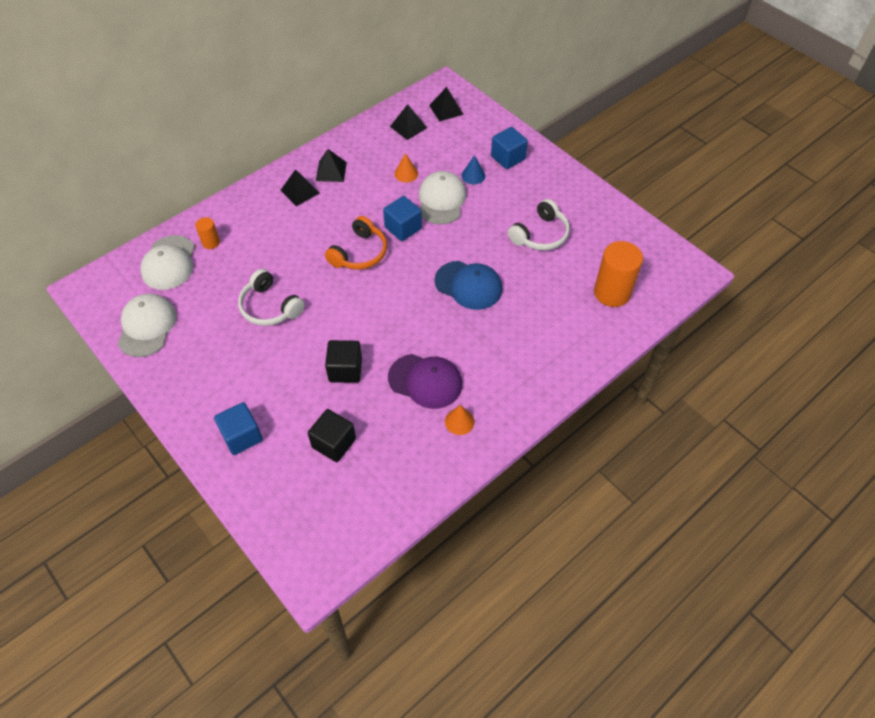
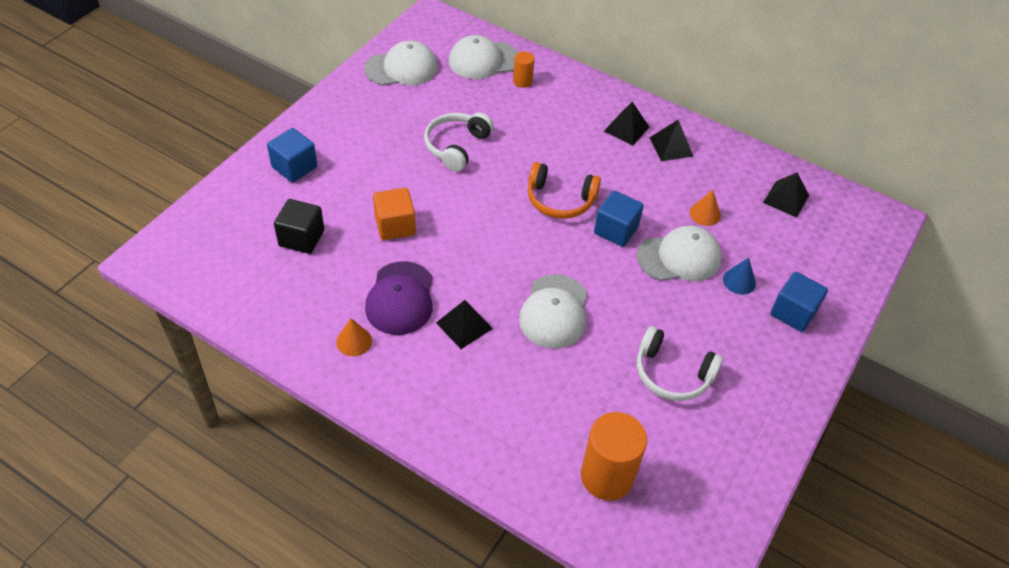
camera: 70 degrees right, 5 degrees down
black cube [325,340,362,383] -> orange cube [373,188,416,240]
black pyramid [429,87,464,122] -> black pyramid moved to [436,300,493,349]
blue cap [435,261,502,310] -> white cap [519,274,587,349]

